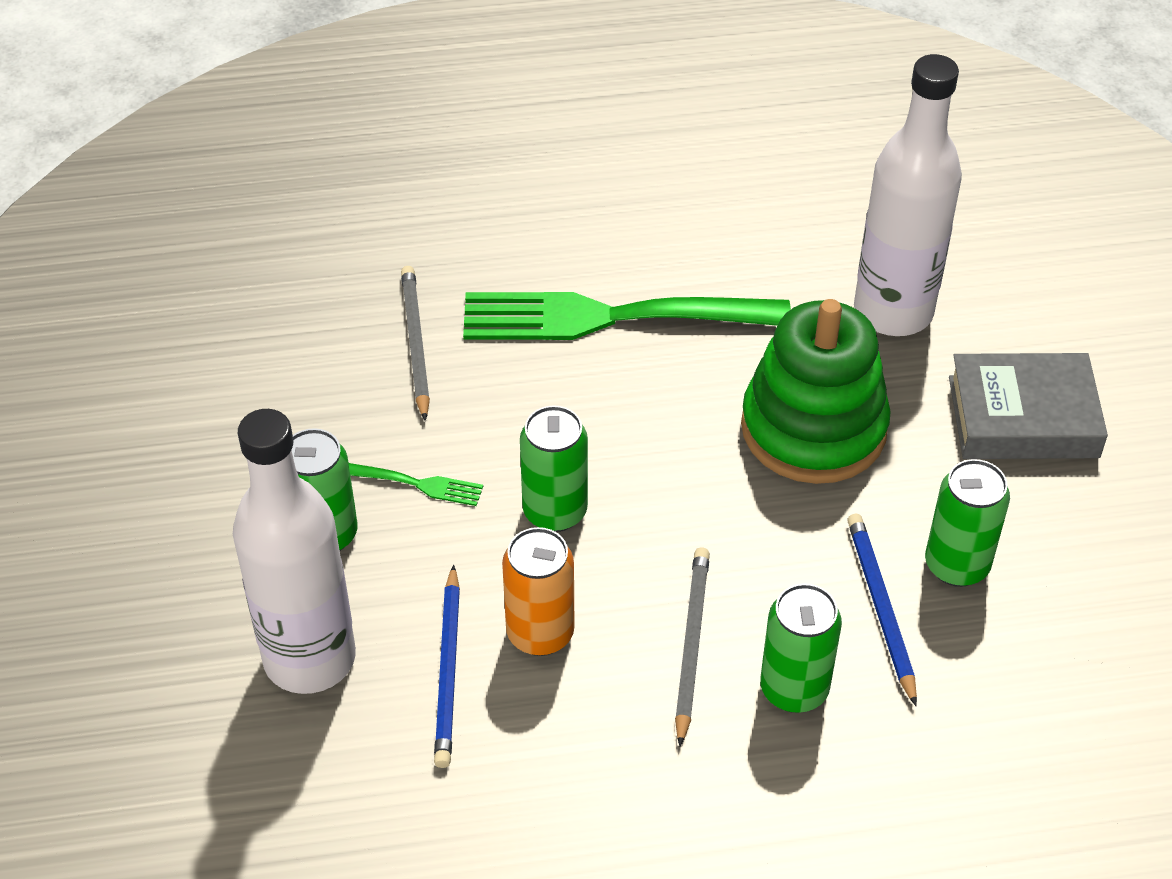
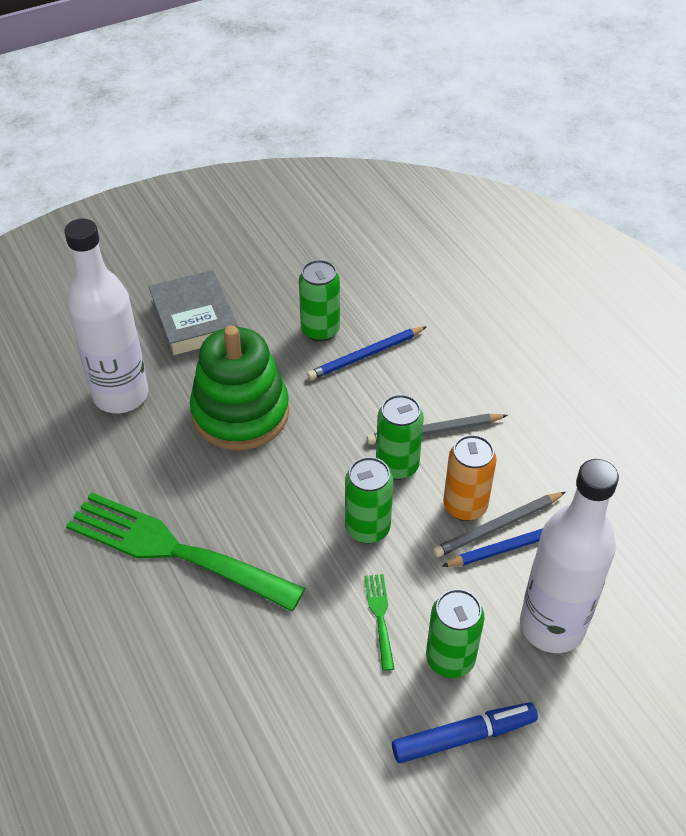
camera: 110 degrees left, 0 degrees up
grey pencil [401,266,430,421] -> grey pencil moved to [433,492,566,557]
green fork [463,292,791,340] -> green fork turned 135 degrees clockwise [66,492,305,612]
green can [760,583,842,713] -> green can moved to [376,394,424,480]
none -> blue marker [392,702,538,763]

